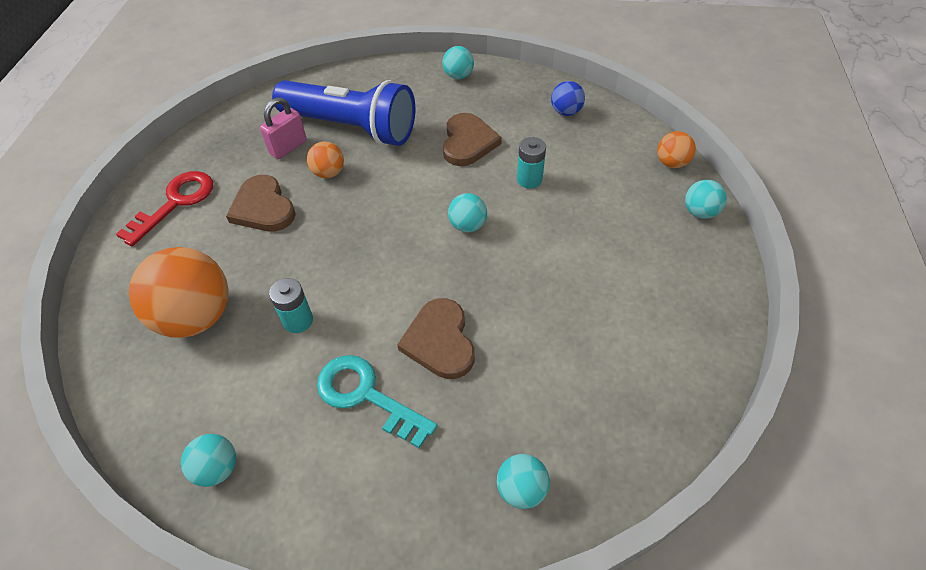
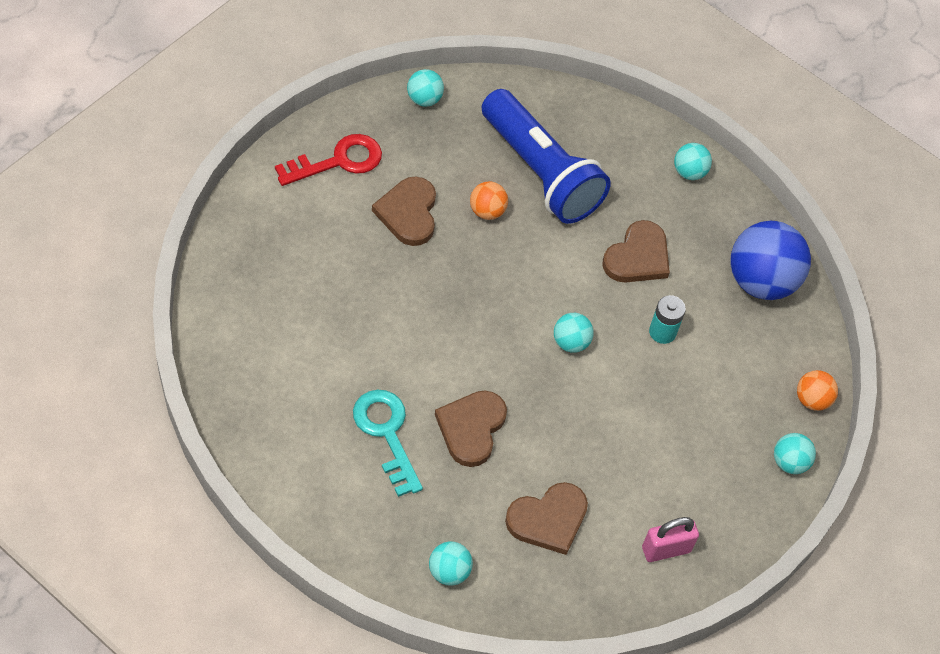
camera: 25 degrees right, 5 degrees up
orange ball [129,247,228,338] -> none
turquoise ball [181,434,236,487] -> turquoise ball moved to [407,69,444,107]
pink padlock [260,97,307,159] -> pink padlock moved to [642,517,699,562]
turquoise battery [269,278,313,333] -> none
blue ball [551,81,585,116] -> blue ball [730,221,811,300], size x2.03
none -> brown heart [505,482,588,555]

